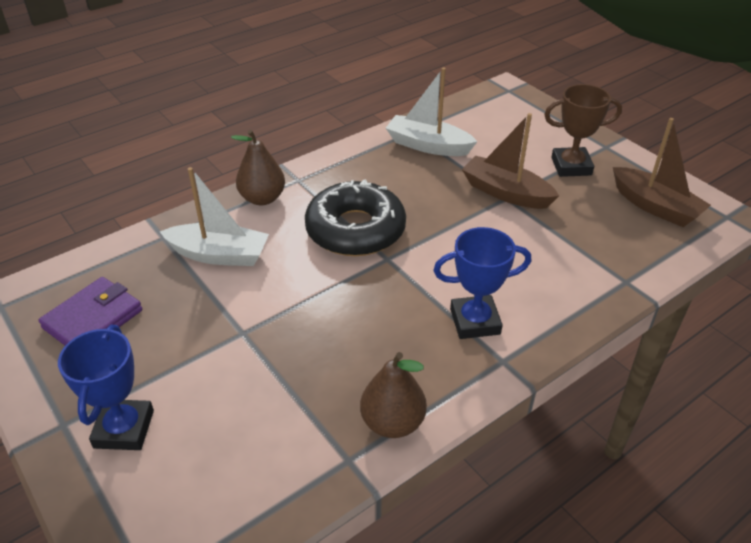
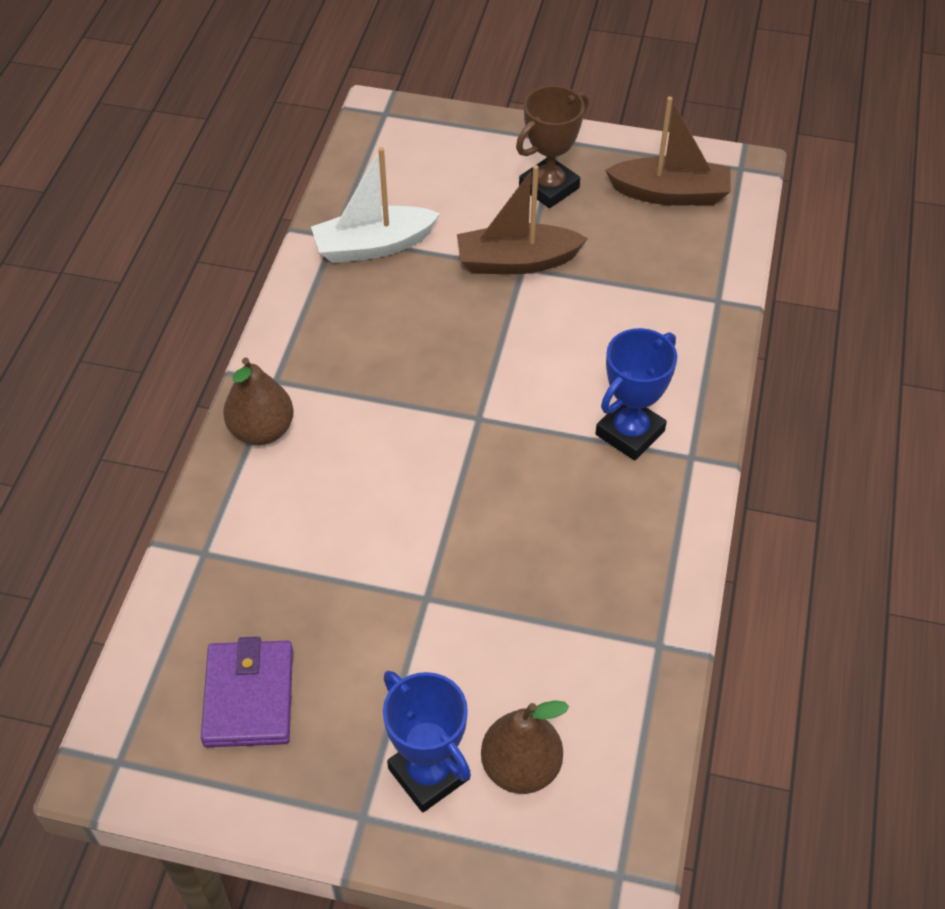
camera: 40 degrees left, 10 degrees up
white boat [160,167,269,266] -> none
black donut [305,179,406,256] -> none
brown pear [360,352,427,438] -> brown pear moved to [481,700,569,794]

